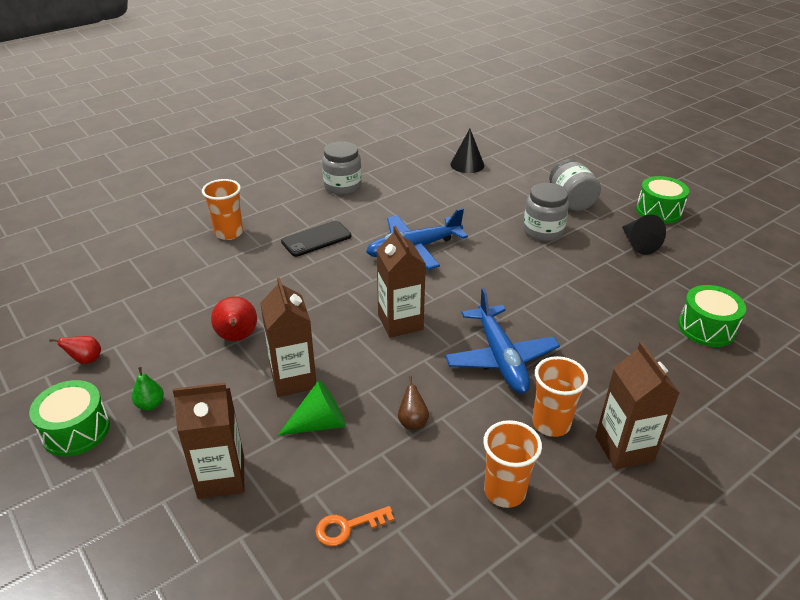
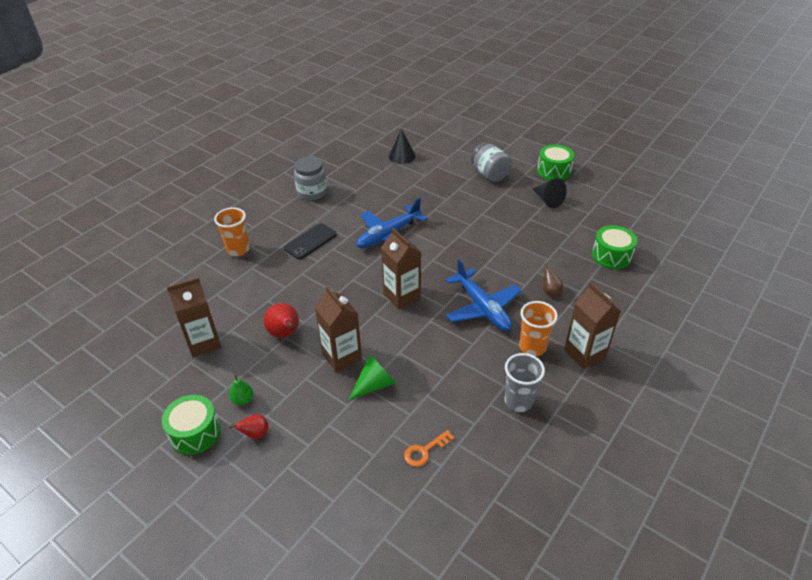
camera: 15 degrees left, 5 degrees up
red pear [49,336,101,364] -> red pear moved to [229,414,269,439]
brown carton [172,383,244,499] -> brown carton moved to [167,277,221,357]
brown pear [398,376,429,429] -> brown pear moved to [543,263,563,296]
orange cup [483,420,542,508] -> grey cup [505,353,545,412]
grey jar [523,183,569,241] -> none

